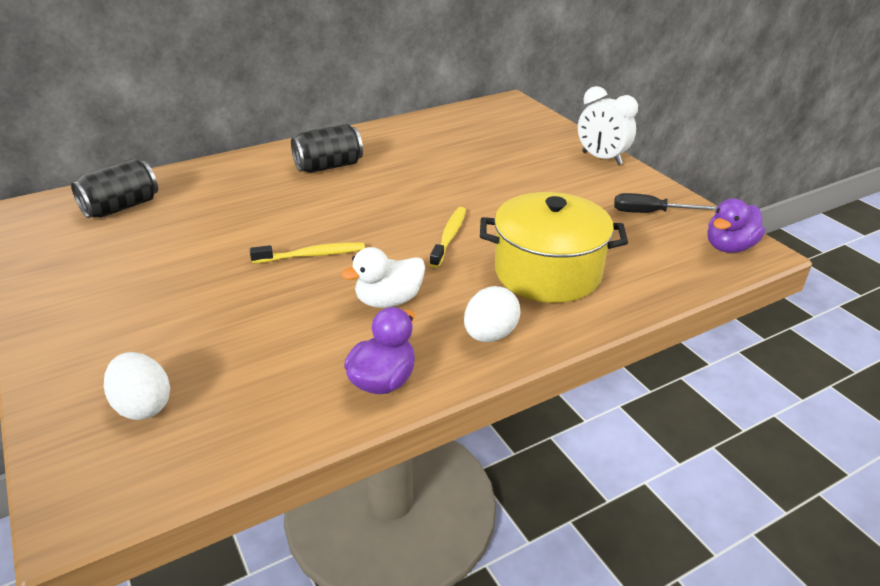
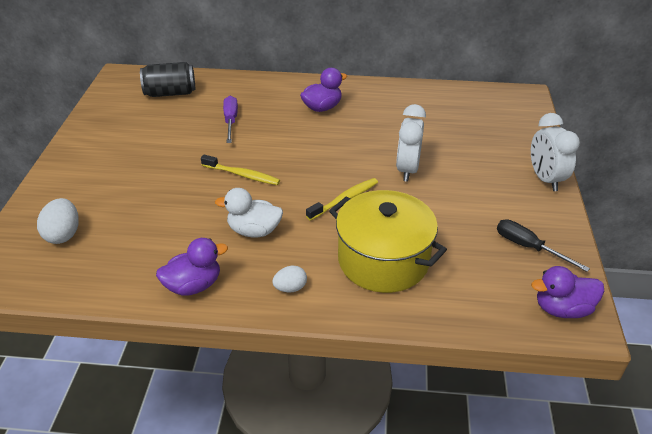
camera: 35 degrees right, 5 degrees up
black can [291,124,363,173] -> purple duck [300,68,347,112]
white egg [464,286,521,342] -> white egg [272,266,307,292], size x0.64
none -> purple screwdriver [223,96,238,143]
none -> white clock [396,104,426,182]

